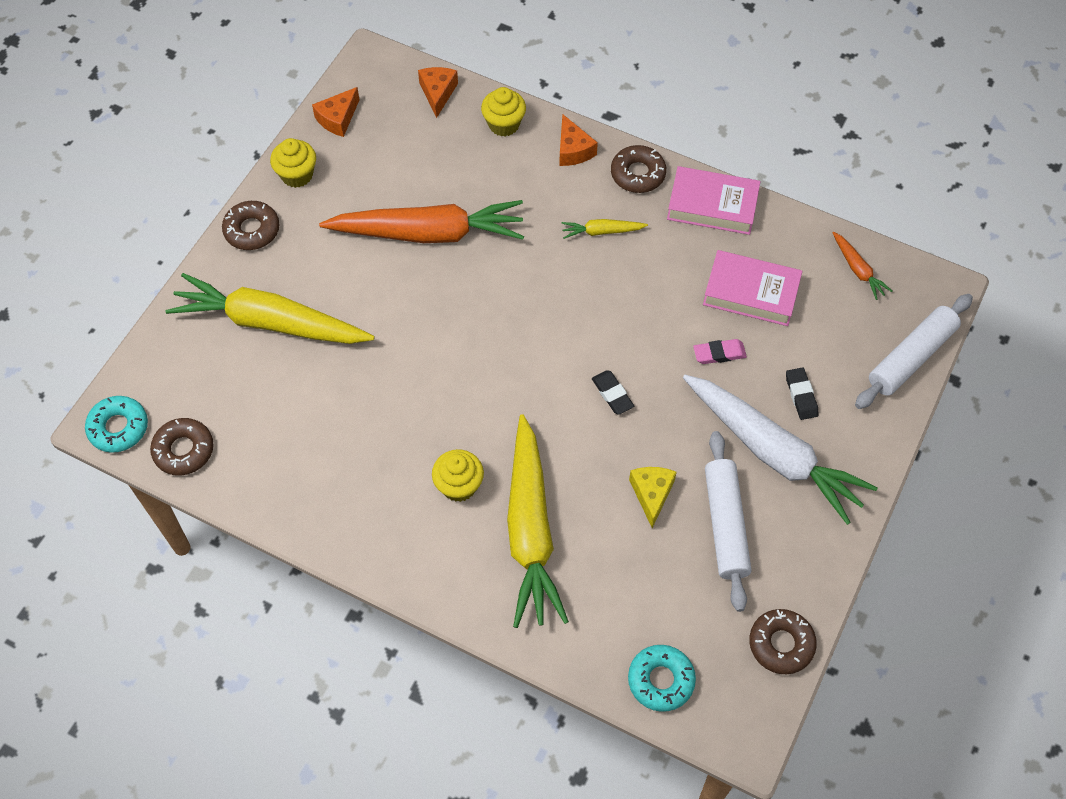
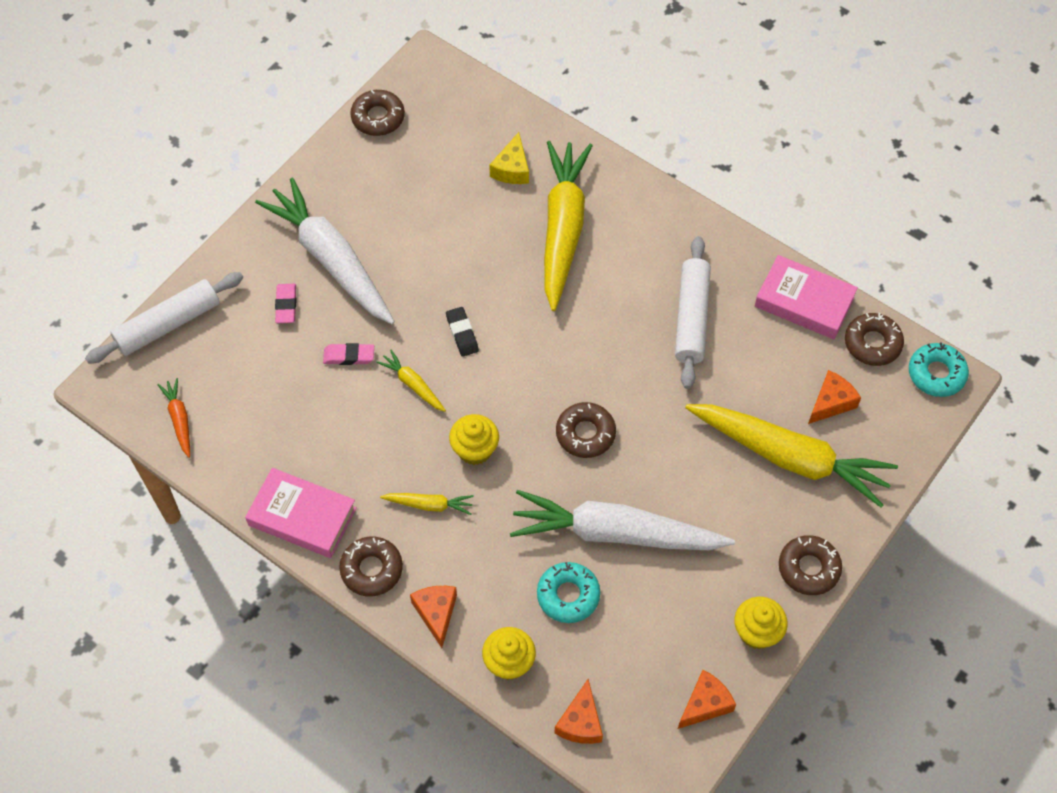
camera: 170 degrees left, 0 degrees up
orange carrot [319,200,524,243] -> white carrot [510,490,735,550]
yellow cupcake [432,449,484,502] -> yellow cupcake moved to [449,414,499,465]
turquoise donut [628,645,696,712] -> turquoise donut moved to [537,562,600,623]
yellow cheese [629,467,677,528] -> yellow cheese moved to [489,132,529,184]
pink book [703,250,802,326] -> pink book moved to [755,255,858,339]
white rolling pin [705,431,751,612] -> white rolling pin moved to [675,236,711,389]
black eraser [786,367,819,420] -> pink eraser [275,284,296,323]
none -> yellow carrot [376,350,446,412]
none -> brown donut [556,402,616,458]
none -> orange cheese [808,370,861,424]

